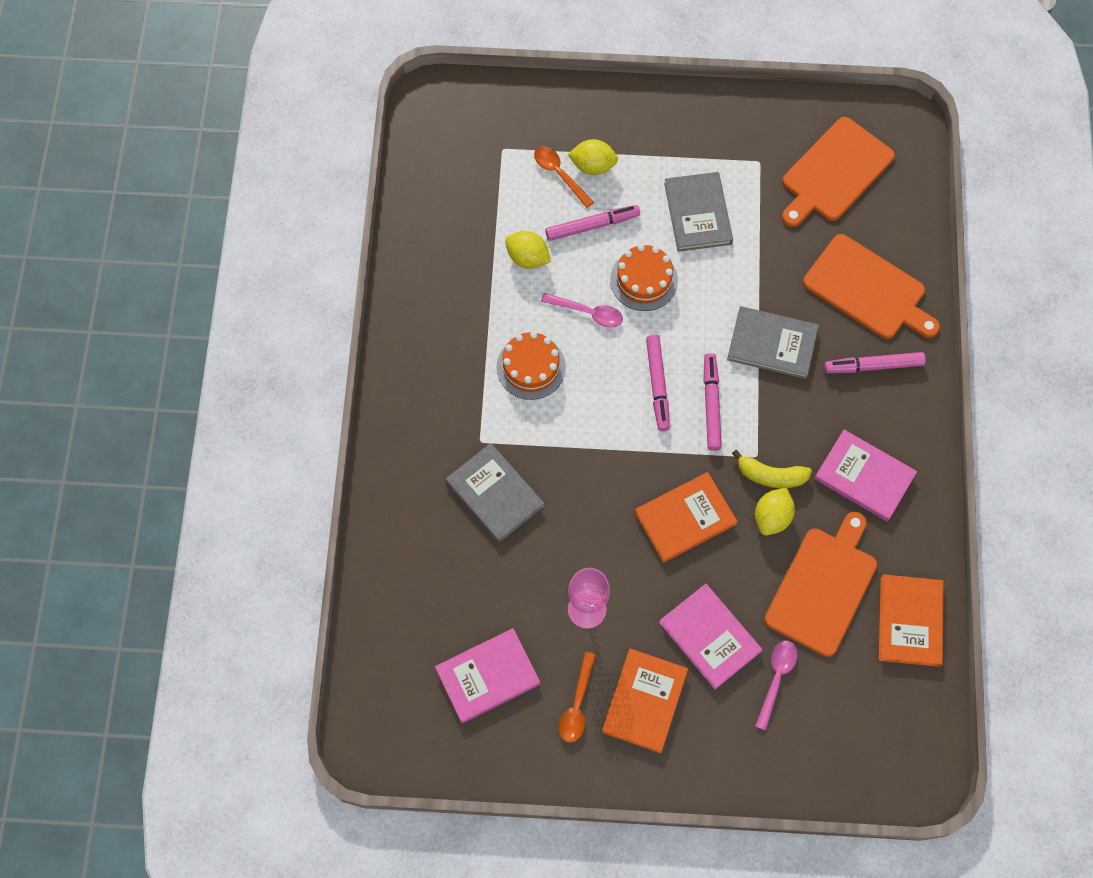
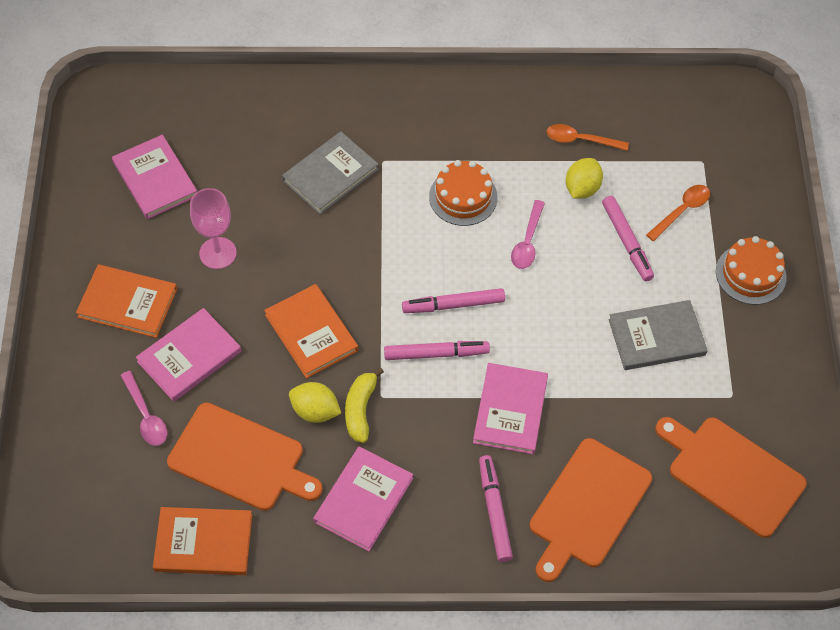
camera: 85 degrees right, 10 degrees down
orange spoon [559,652,596,743] -> orange spoon moved to [547,124,629,151]
yellow lemon [568,139,618,175] -> none
orange cake [610,244,678,311] -> orange cake moved to [716,236,787,305]
grey book [727,306,819,379] -> pink book [473,363,548,454]
pink spoon [755,641,798,730] -> pink spoon turned 45 degrees clockwise [120,371,168,446]

